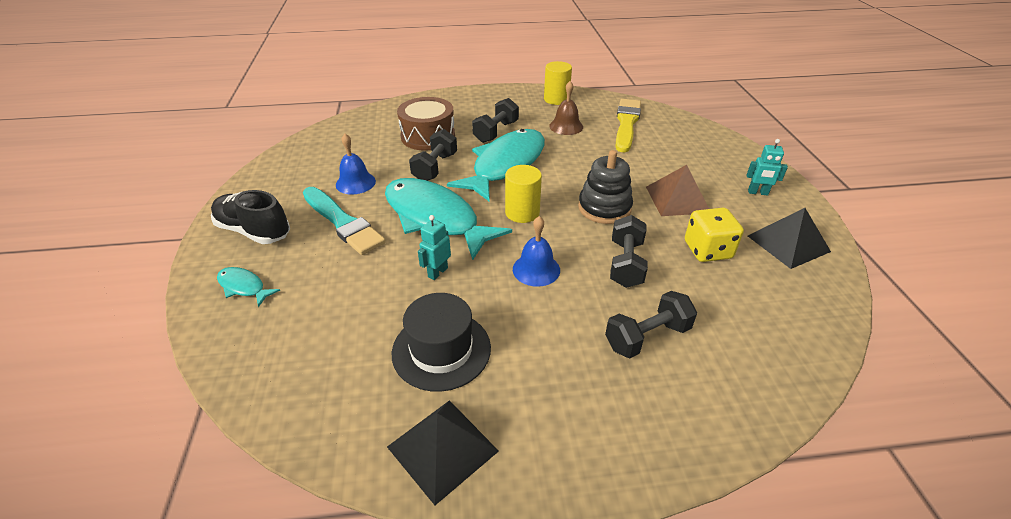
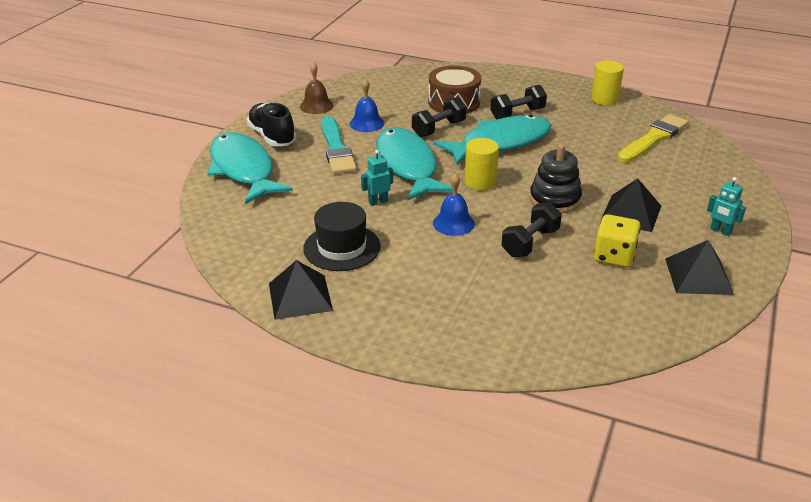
camera: 30 degrees right, 5 degrees down
turquoise fish [217,267,280,307] -> turquoise fish [207,132,293,204], size x2.34
brown bell [549,81,583,135] -> brown bell moved to [300,62,333,114]
black dumbbell [605,291,697,358] -> none
brown pyramid [646,165,709,216] -> black pyramid [600,179,661,232]

